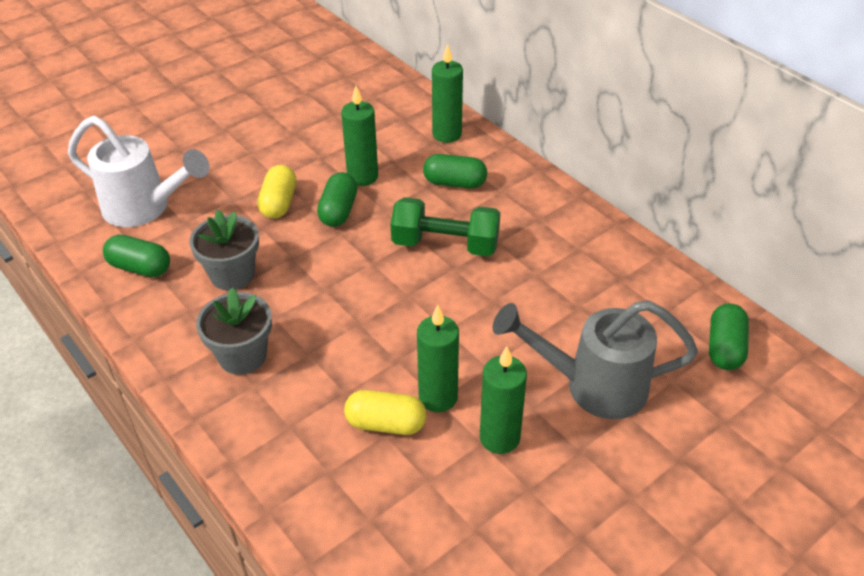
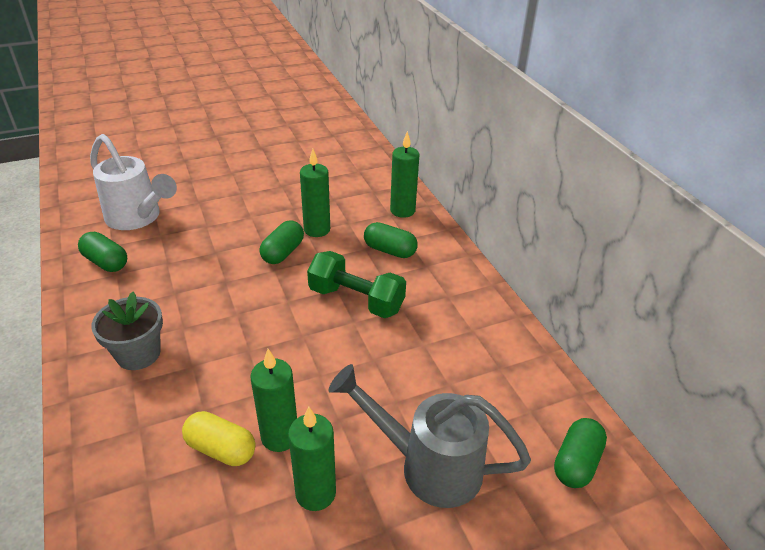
camera: 15 degrees right, 5 degrees down
grey flower pot [189,210,259,290] -> none
yellow capsule [257,165,297,219] -> none

